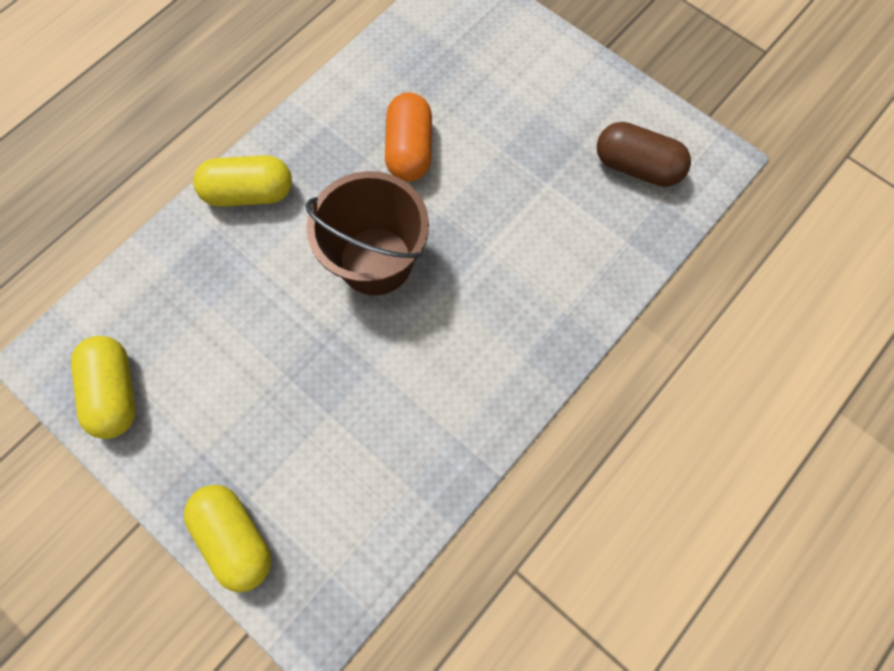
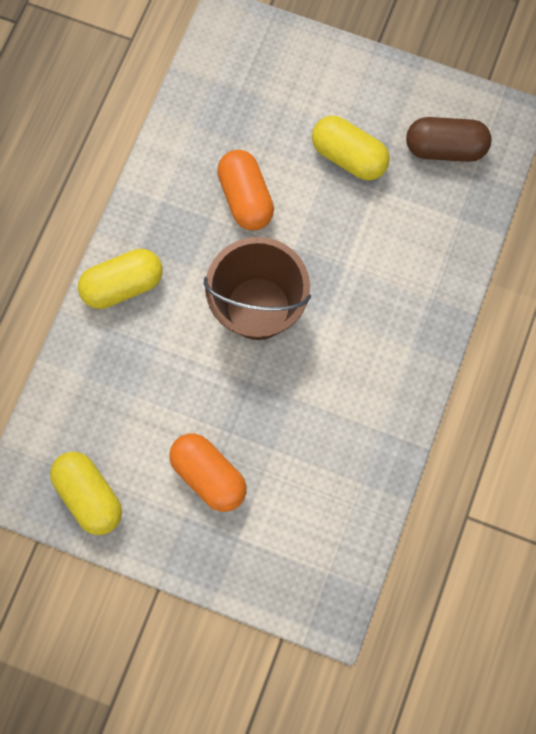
camera: 20 degrees left, 5 degrees up
yellow capsule [184,485,271,592] -> yellow capsule moved to [312,116,390,180]
none -> orange capsule [169,434,247,512]

